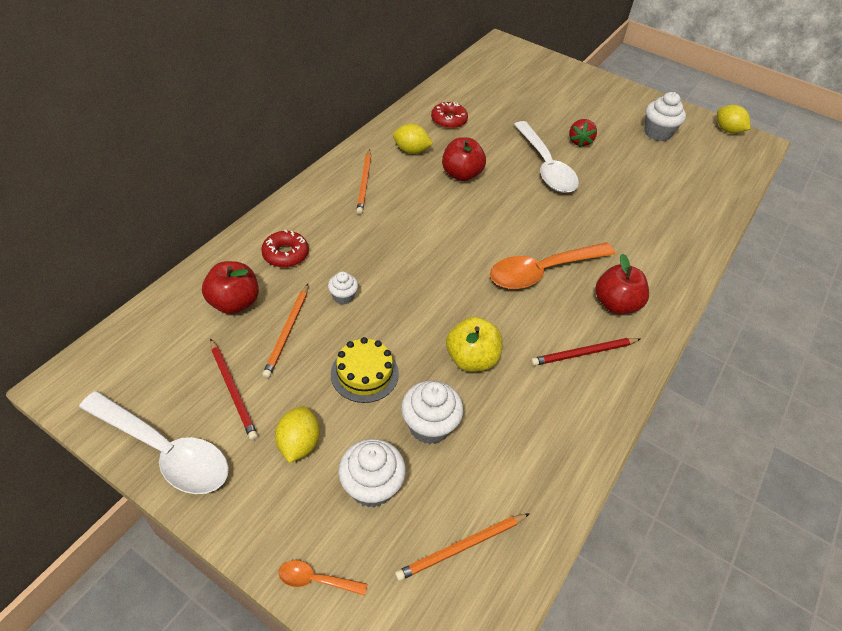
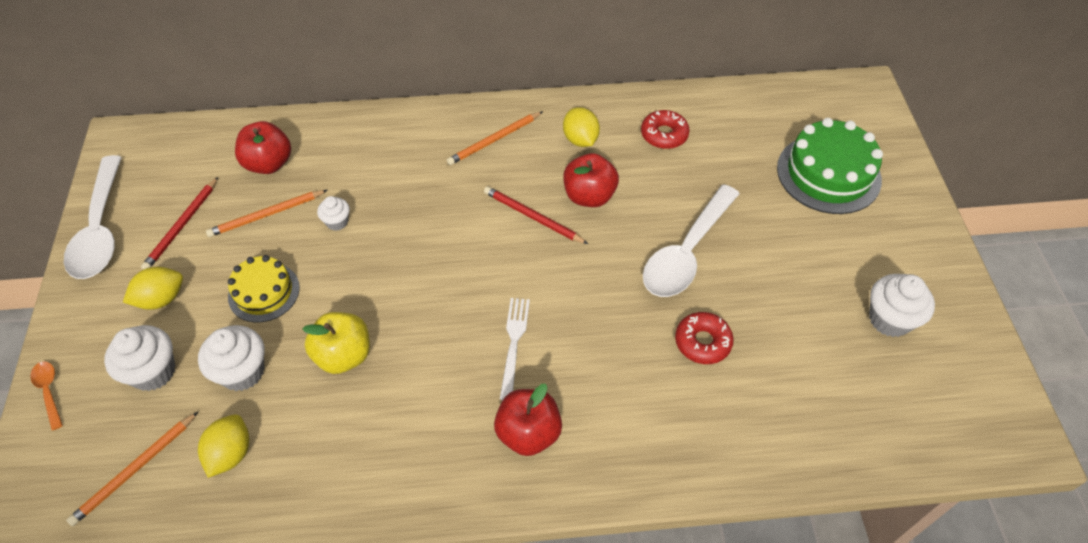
camera: 55 degrees right, 5 degrees up
red donut [261,230,309,268] -> red donut moved to [675,312,734,364]
orange pencil [395,513,530,581] -> orange pencil turned 75 degrees counterclockwise [66,412,198,526]
orange spoon [490,242,615,289] -> white fork [500,298,530,400]
red pencil [531,338,640,366] -> red pencil moved to [484,186,588,244]
red strawberry [569,119,597,147] -> none
yellow lemon [717,105,750,134] -> yellow lemon moved to [198,414,249,478]
none -> green cake [777,118,883,214]

